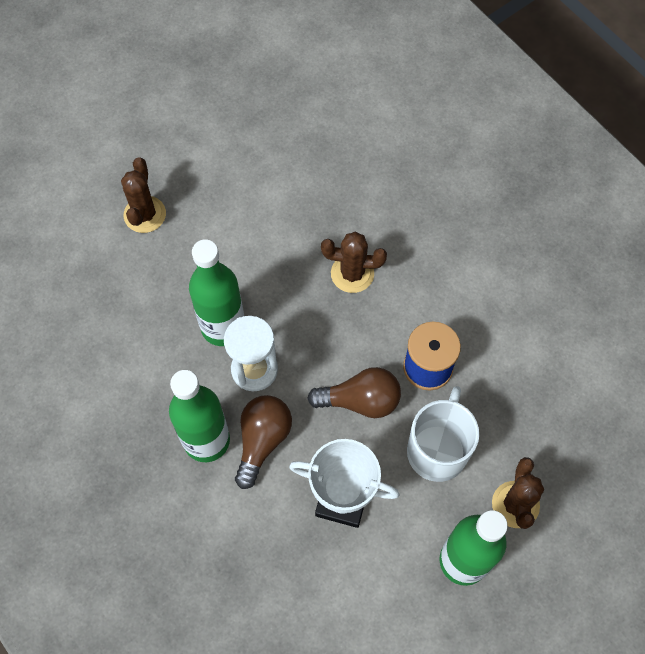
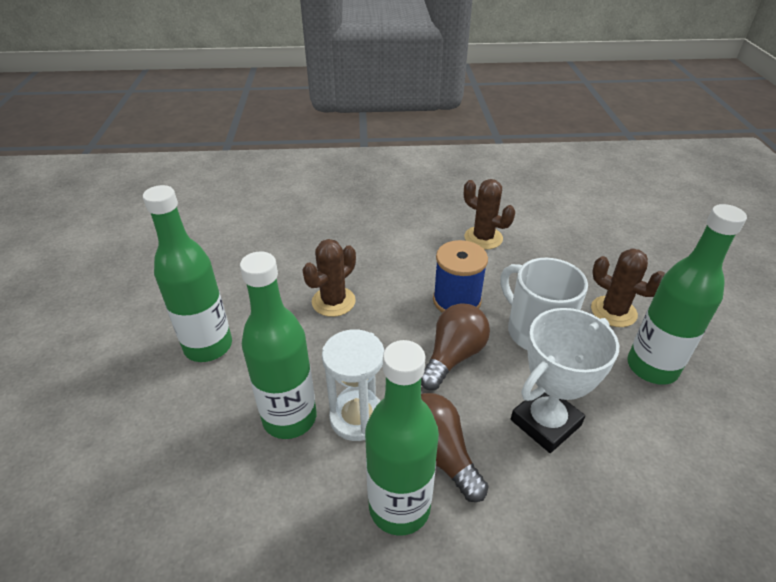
camera: 55 degrees left, 25 degrees down
brown cactus [121,157,166,233] -> brown cactus moved to [464,179,515,250]
none -> green bottle [143,185,232,362]

